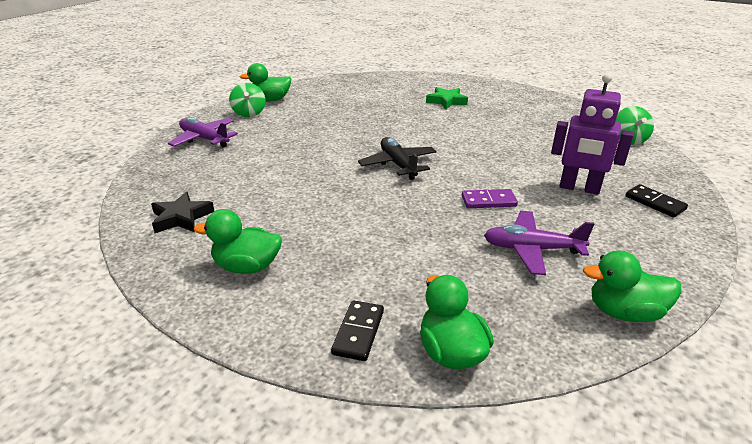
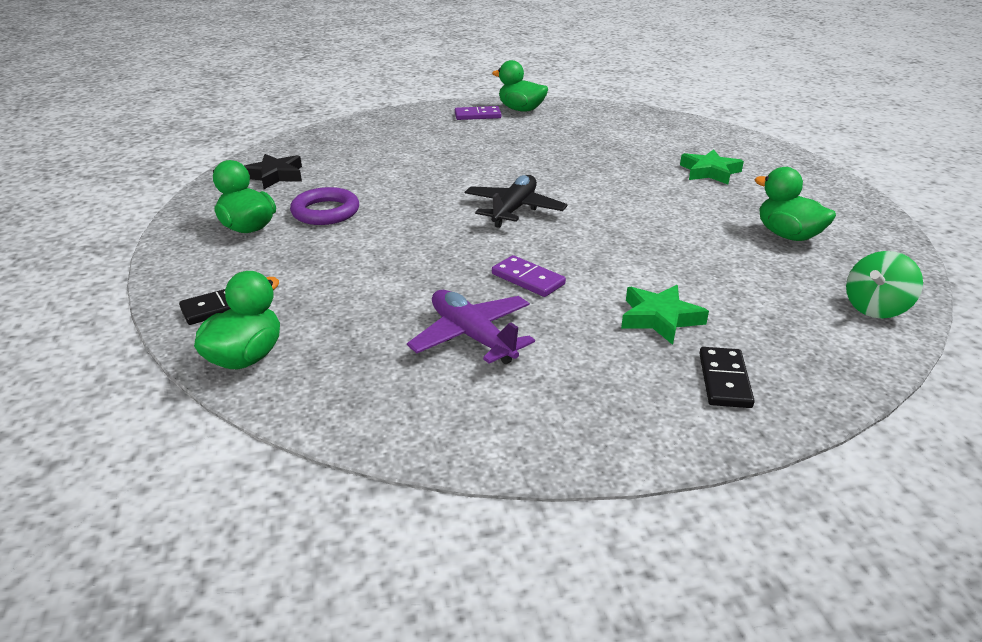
camera: 45 degrees right, 0 degrees up
purple plane [168,117,238,147] -> none
green spinning top [229,83,265,117] -> purple domino [455,106,501,120]
purple robot [551,73,633,195] -> green star [621,285,709,345]
green duck [583,250,682,322] -> green duck moved to [755,167,836,241]
none -> purple ring [290,187,359,225]

